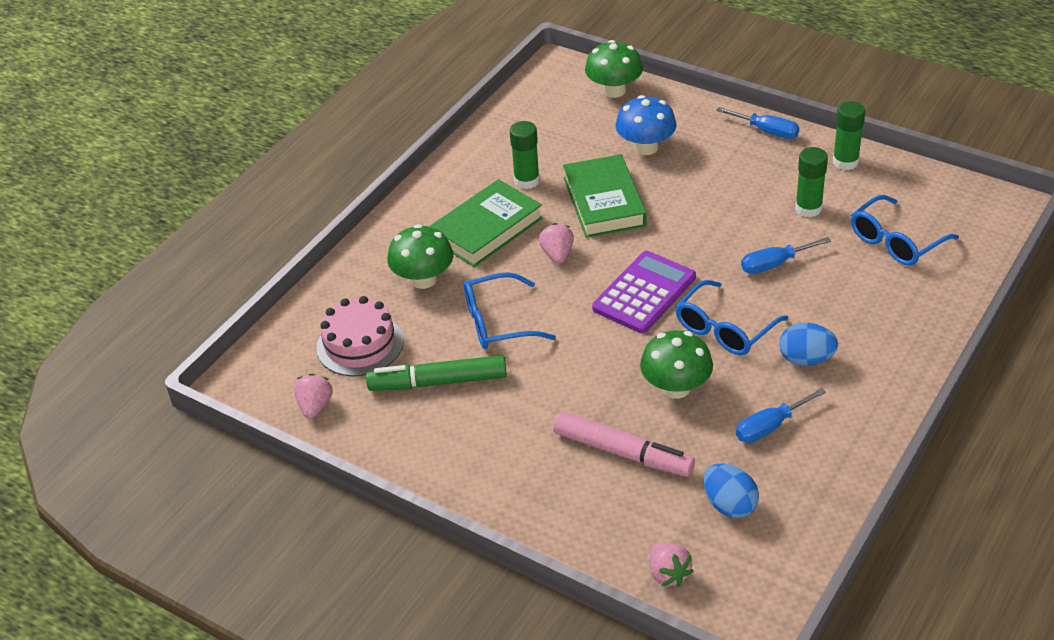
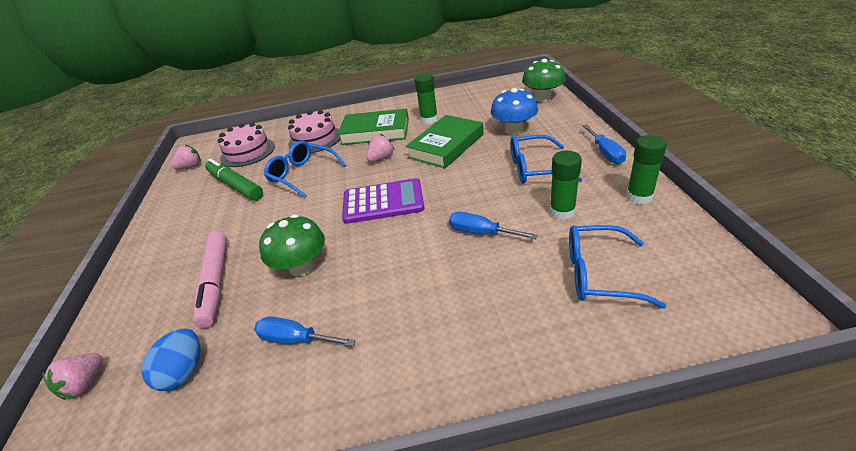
camera: 50 degrees right, 5 degrees down
green mushroom [387,224,453,289] -> pink cake [288,110,341,153]
blue glasses [675,280,789,355] -> blue glasses moved to [511,135,582,184]
blue egg [779,323,838,366] -> none

